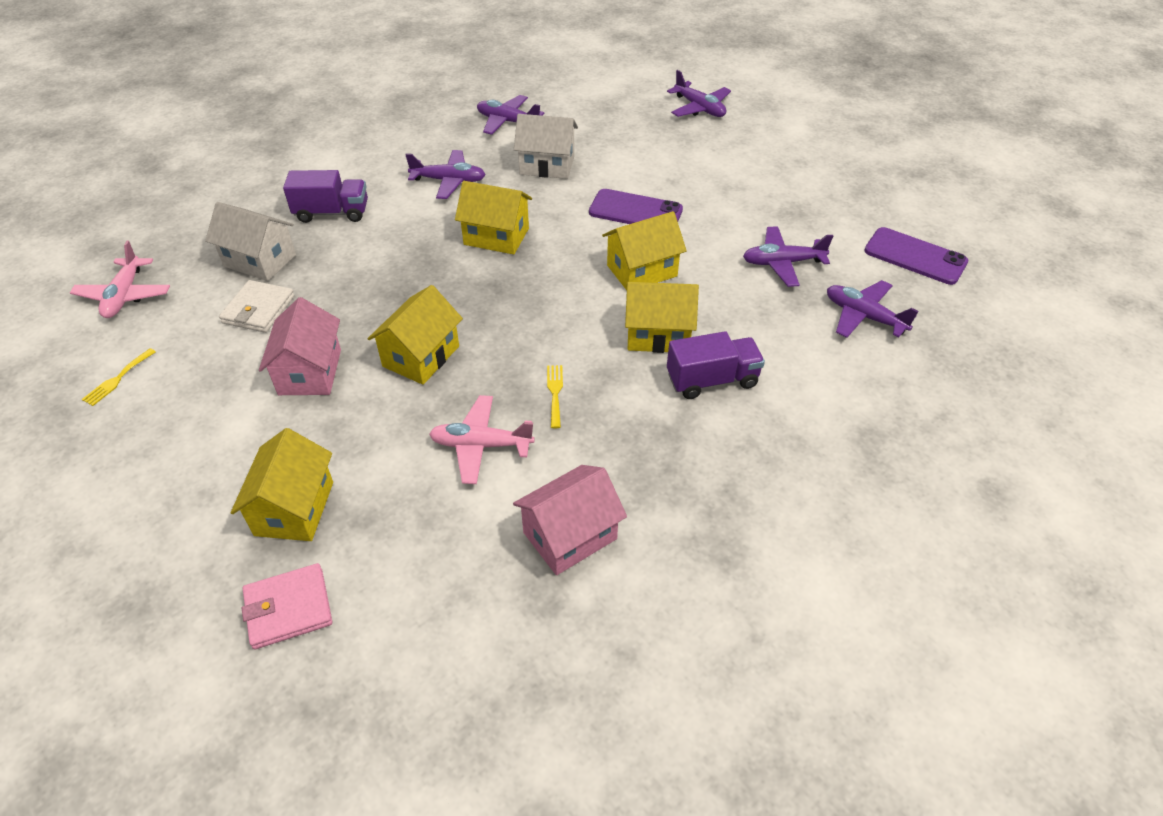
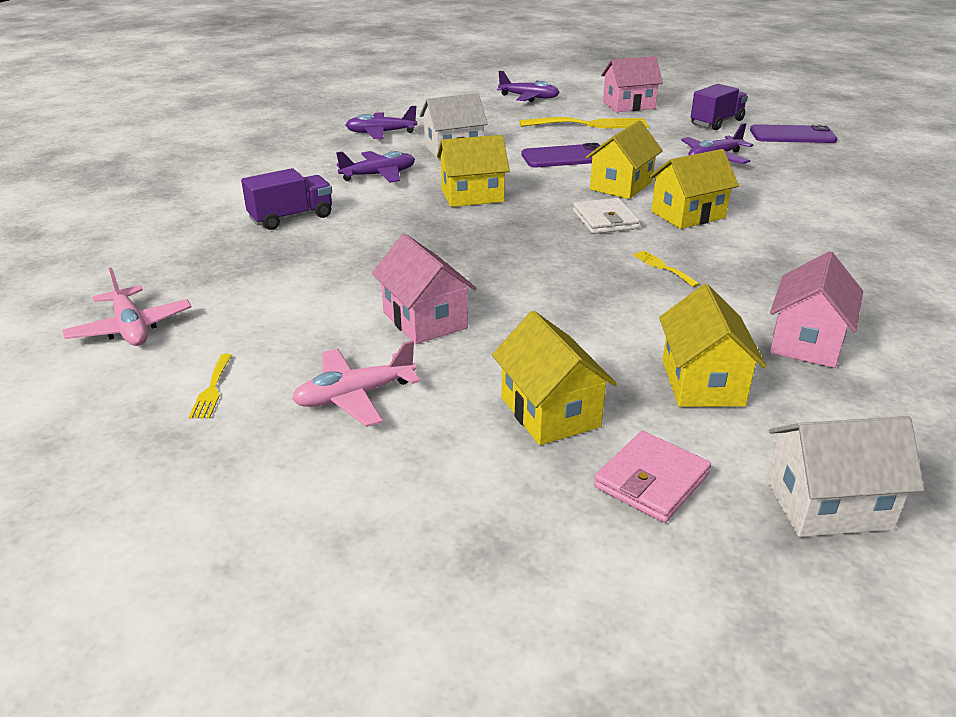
camera: 30 degrees left, 15 degrees down
white house [205,202,296,281] -> white house moved to [767,416,925,537]
white wallet [219,280,295,333] -> white wallet moved to [573,198,640,234]
yellow house [368,285,463,385] -> yellow house moved to [659,284,766,407]
pink plane [429,395,535,484] -> pink plane moved to [292,341,420,427]
purple truck [667,331,765,399] -> purple truck moved to [691,84,748,130]
purple plane [827,280,919,338] -> none
none -> yellow fork [520,117,649,129]
none -> pink house [601,56,663,112]

